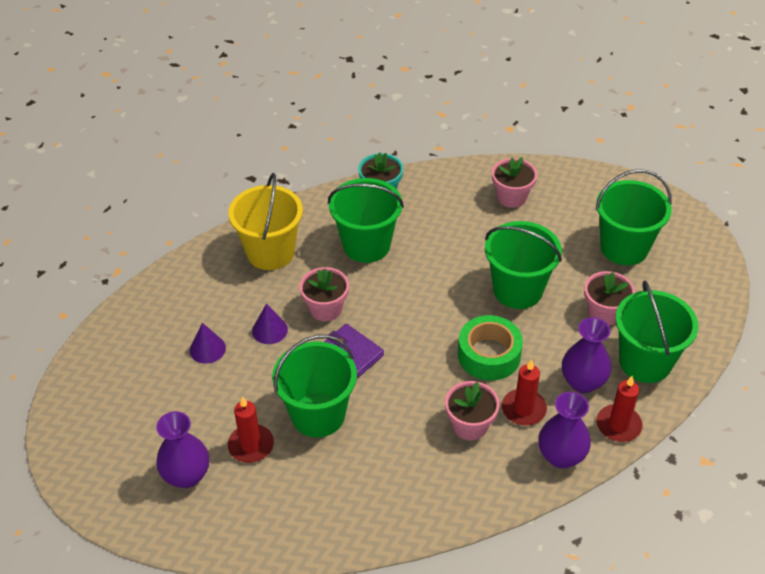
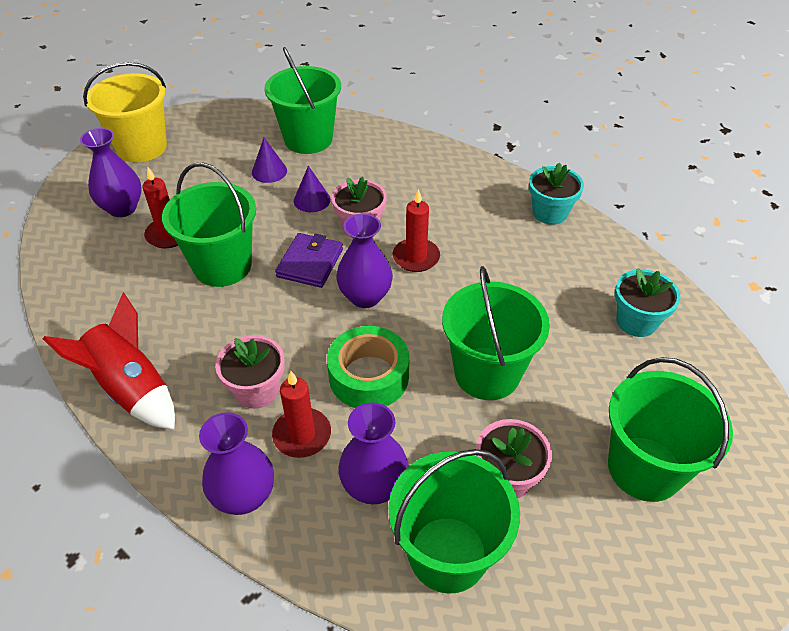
camera: 65 degrees right, 0 degrees up
yellow bucket [228,173,303,270] -> yellow bucket moved to [83,62,167,162]
green bucket [328,178,404,263] -> green bucket moved to [264,47,341,154]
pink flower pot [492,157,537,208] -> turquoise flower pot [615,268,681,337]
red candle [596,376,643,442] -> red candle moved to [393,189,440,272]
none -> red rocket [43,293,175,430]
none -> purple vase [336,213,393,308]

